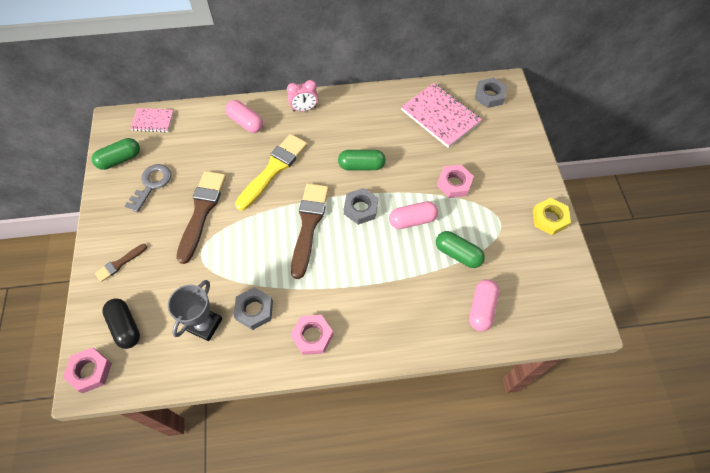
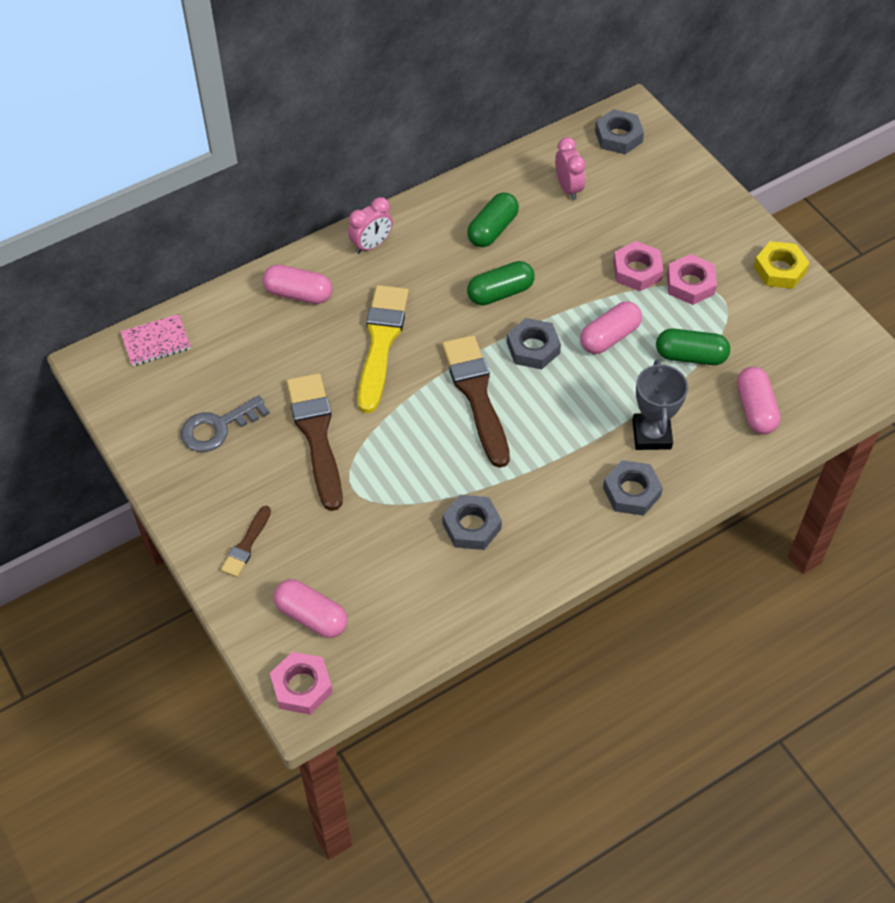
camera: 25 degrees left, 5 degrees down
green capsule [92,138,140,170] -> green capsule moved to [467,192,519,247]
black capsule [102,298,140,349] -> pink capsule [273,579,348,638]
grey key [125,164,171,212] -> grey key turned 120 degrees counterclockwise [181,395,270,452]
grey trophy [168,280,222,341] -> grey trophy moved to [632,360,688,450]
pink nut [291,315,333,355] -> pink nut moved to [667,254,717,305]
pink notebook [401,83,482,148] -> pink clock [555,137,586,200]
none -> grey nut [603,460,663,516]

